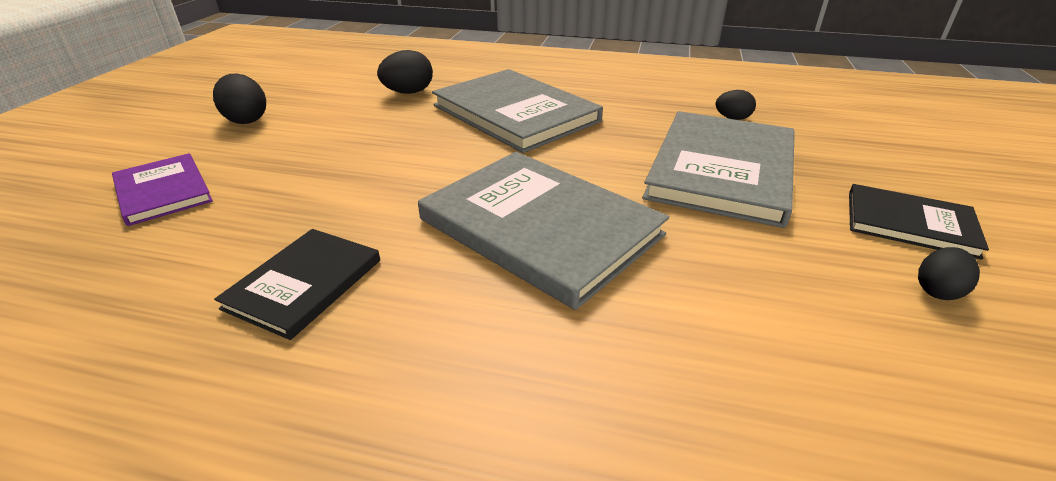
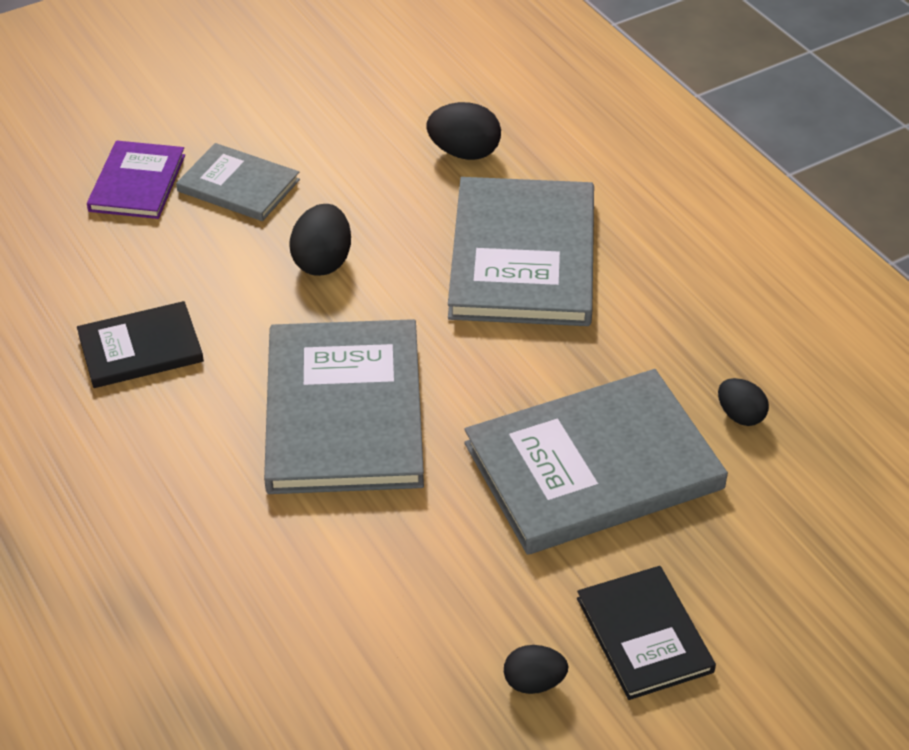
camera: 45 degrees right, 10 degrees up
black egg [213,74,266,124] -> black egg moved to [290,204,351,276]
none -> grey book [176,143,300,221]

